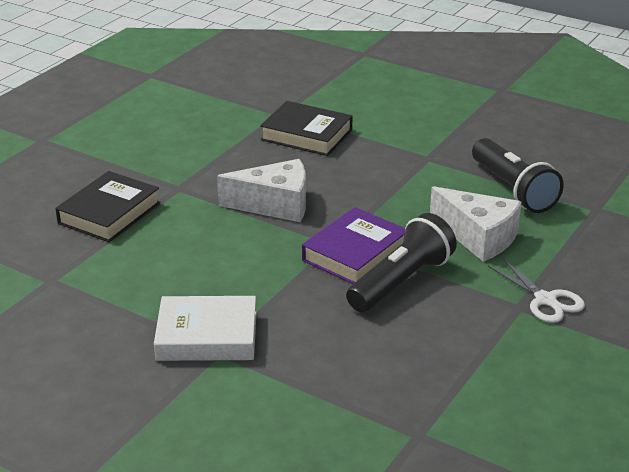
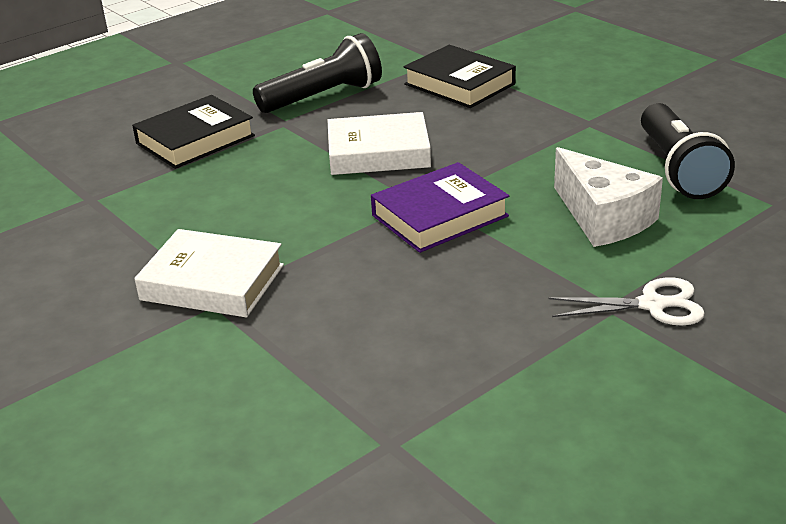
camera: 20 degrees right, 0 degrees up
white cheese [217,159,306,222] -> white book [328,112,431,175]
black flashlight [346,213,457,313] -> black flashlight moved to [253,33,382,113]
white scissors [488,258,585,323] -> white scissors turned 75 degrees counterclockwise [548,277,705,326]

